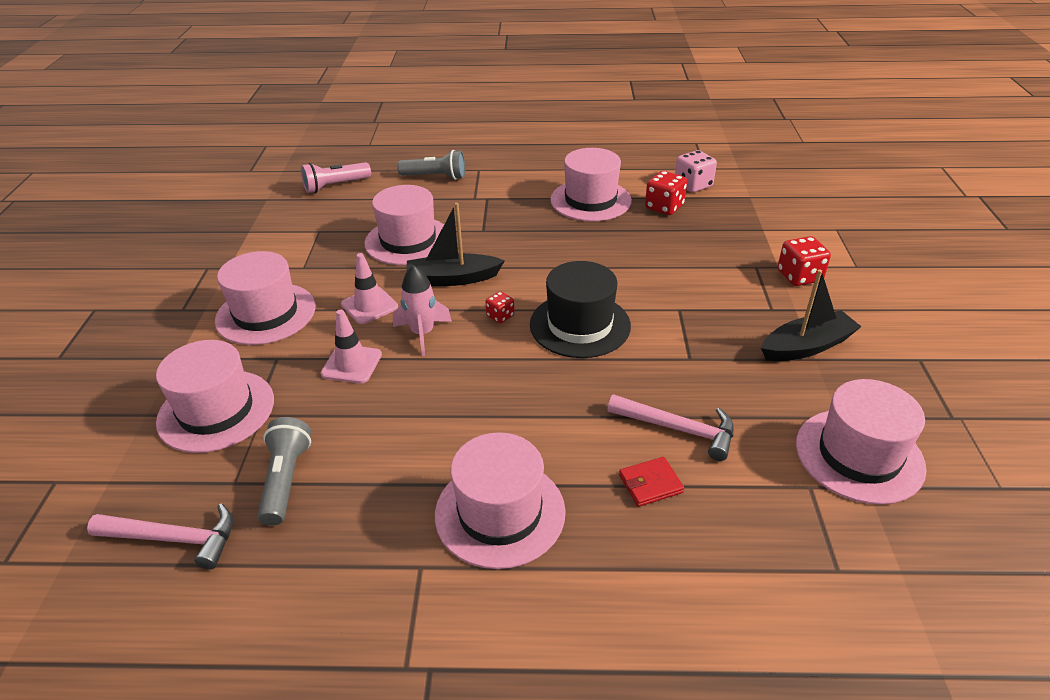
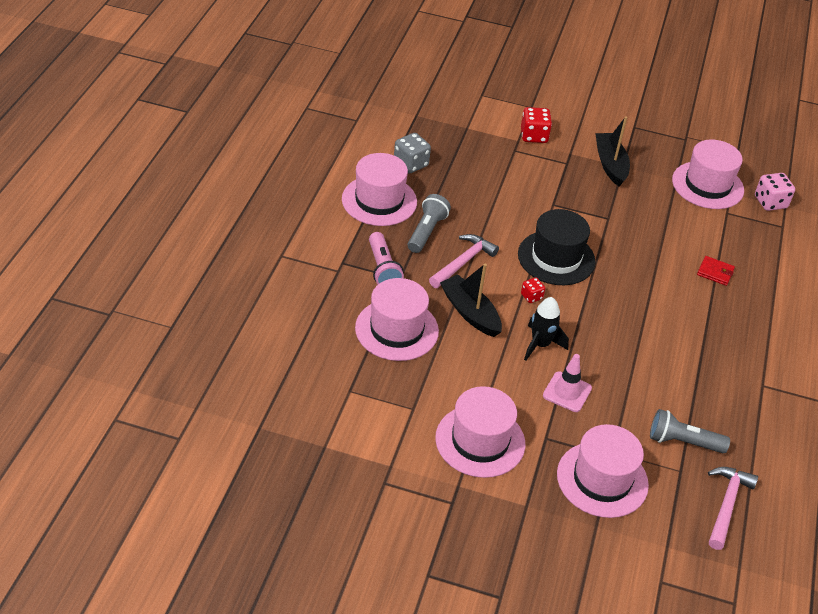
camera: 80 degrees left, 5 degrees up
pink flashlight [301,162,371,193] -> pink flashlight moved to [369,232,404,285]
pink traffic cone [341,253,398,324] -> none
pink rocket [393,265,452,356] -> black rocket [524,297,569,361]
grey flashlight [397,150,465,180] -> grey flashlight moved to [408,194,451,253]
black boat [406,203,505,286] -> black boat turned 135 degrees clockwise [440,264,502,337]
pink hat [435,432,566,569] -> none
pink hammer [608,394,734,461] -> pink hammer moved to [429,234,499,288]
red wallet [619,457,684,507] -> red wallet turned 60 degrees counterclockwise [697,256,735,286]
red dice [645,171,687,215] -> grey dice [394,133,431,173]
pink dice [675,150,717,193] -> pink dice moved to [755,173,795,211]

